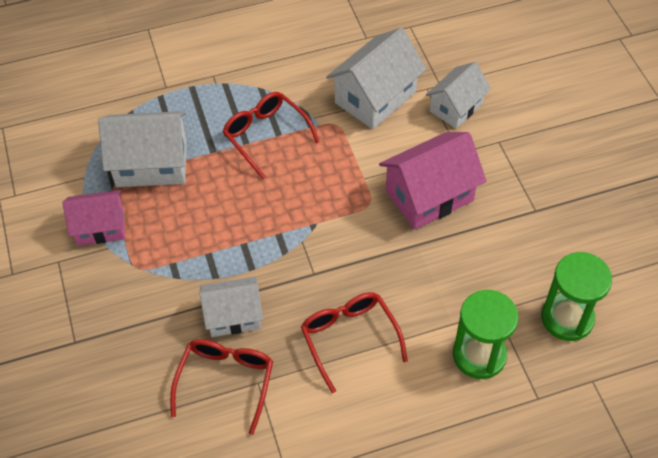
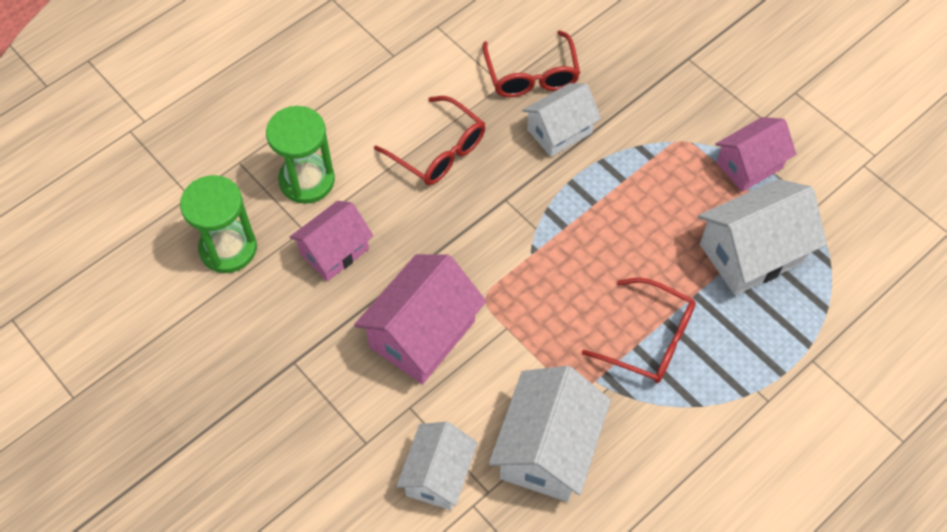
camera: 155 degrees right, 5 degrees up
none -> pink house [290,201,373,281]

